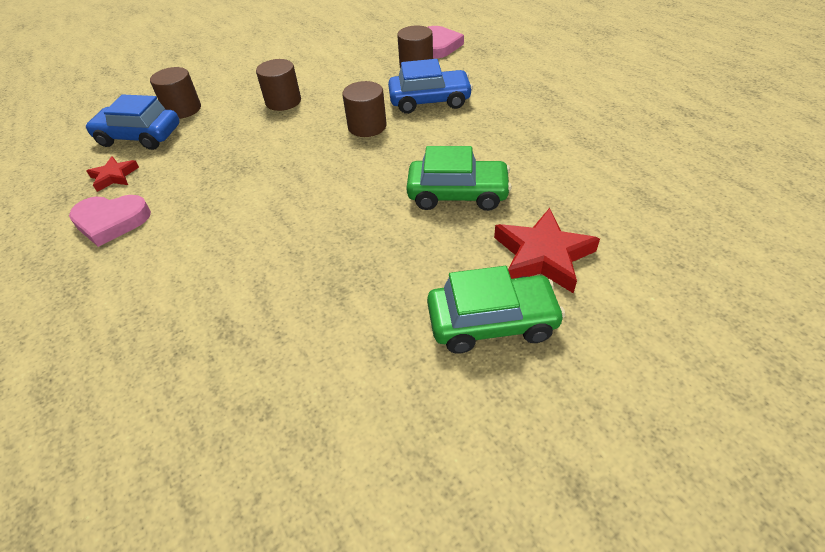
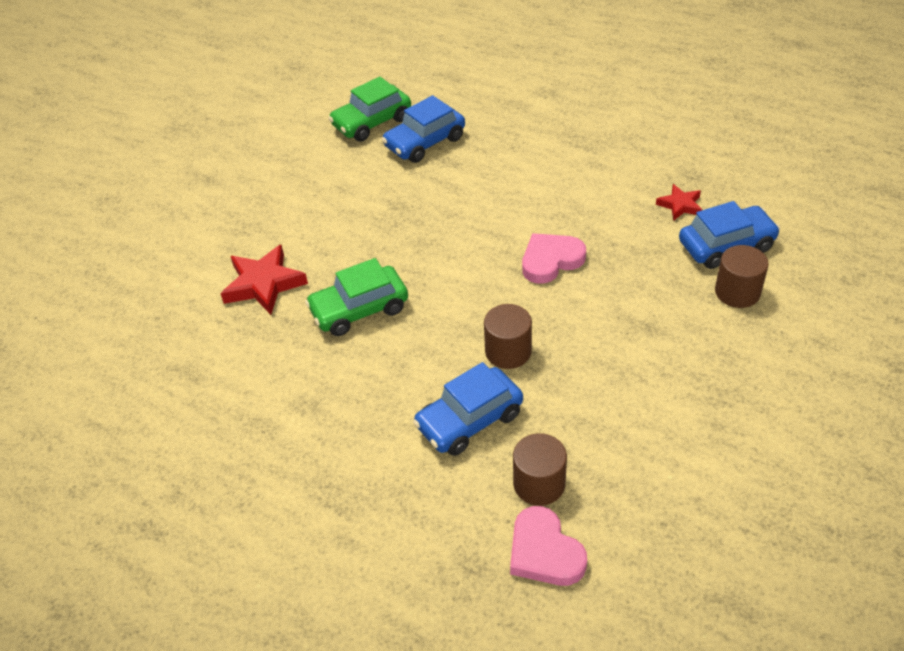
camera: 150 degrees right, 0 degrees up
pink heart [69,195,151,247] -> pink heart moved to [522,233,586,284]
brown cylinder [256,59,301,111] -> none
green car [427,266,565,354] -> green car moved to [328,77,411,142]
none -> blue car [382,95,465,163]

